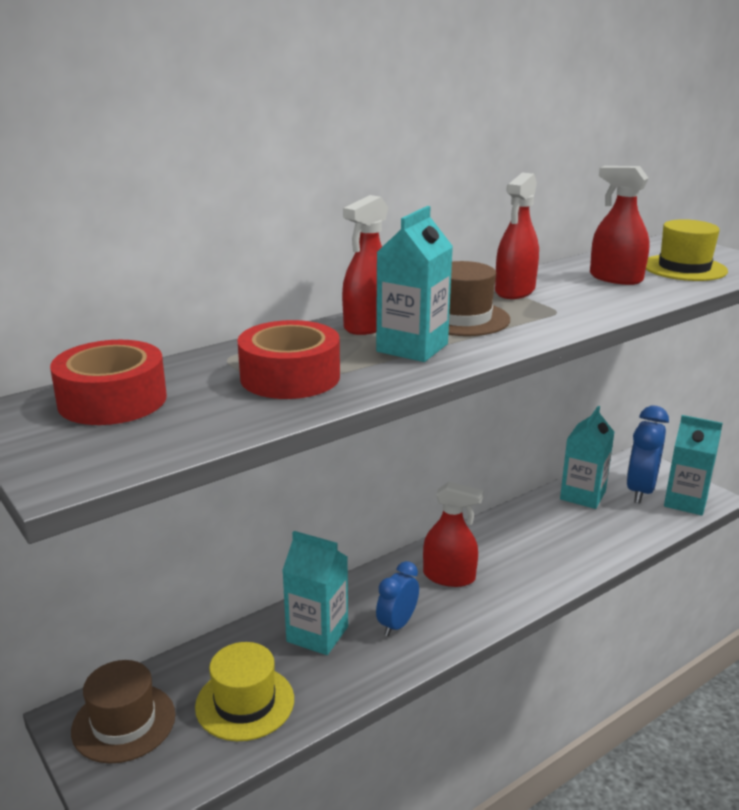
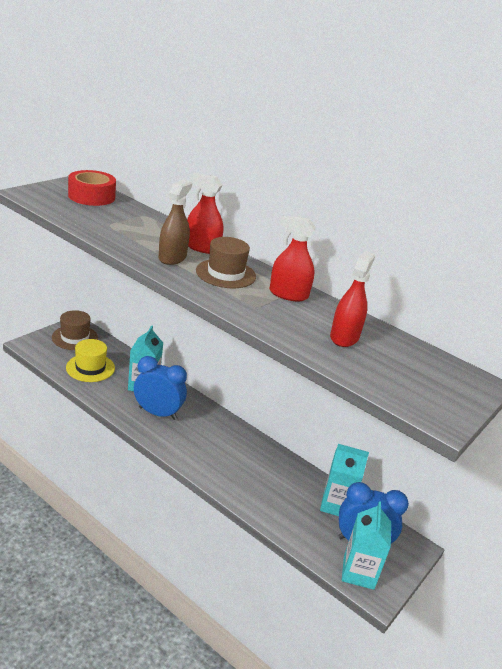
camera: 70 degrees right, 5 degrees up
red tape [237,320,340,399] -> none
turquoise carton [376,206,453,362] -> brown spray bottle [159,179,192,265]
blue clock [376,561,419,636] -> blue clock [134,356,187,420], size x1.63
red spray bottle [423,482,484,587] -> none
yellow hat [646,219,728,281] -> none

